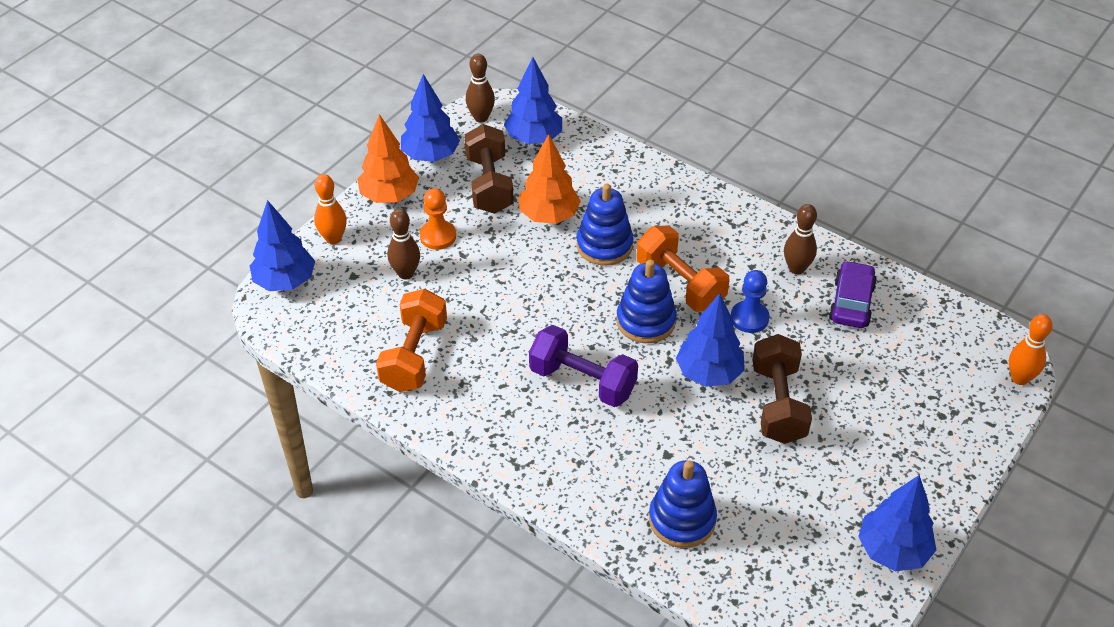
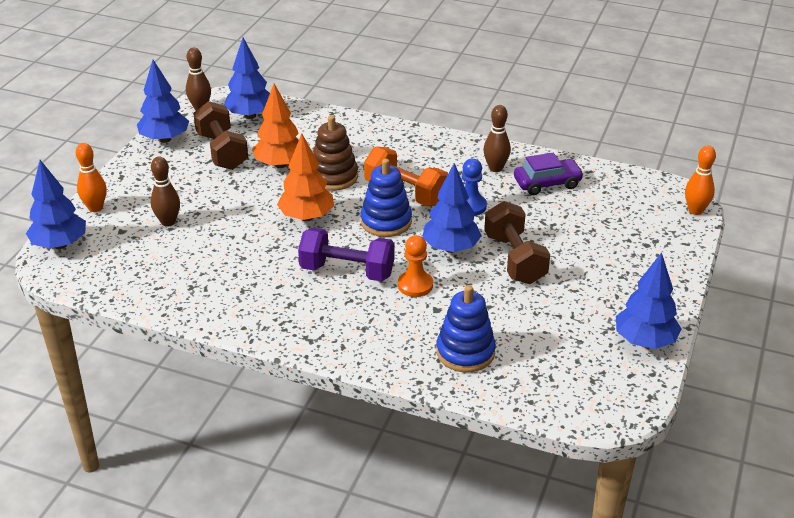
camera: 15 degrees left, 10 degrees down
orange tree [357,114,419,203] -> orange tree moved to [277,133,334,221]
orange dumbbell [376,289,447,392] -> none
orange pawn [420,188,456,250] -> orange pawn moved to [398,235,433,297]
blue stacking toy [577,184,633,266] -> brown stacking toy [313,115,358,191]
purple car [829,260,877,328] -> purple car turned 75 degrees clockwise [514,153,584,195]

